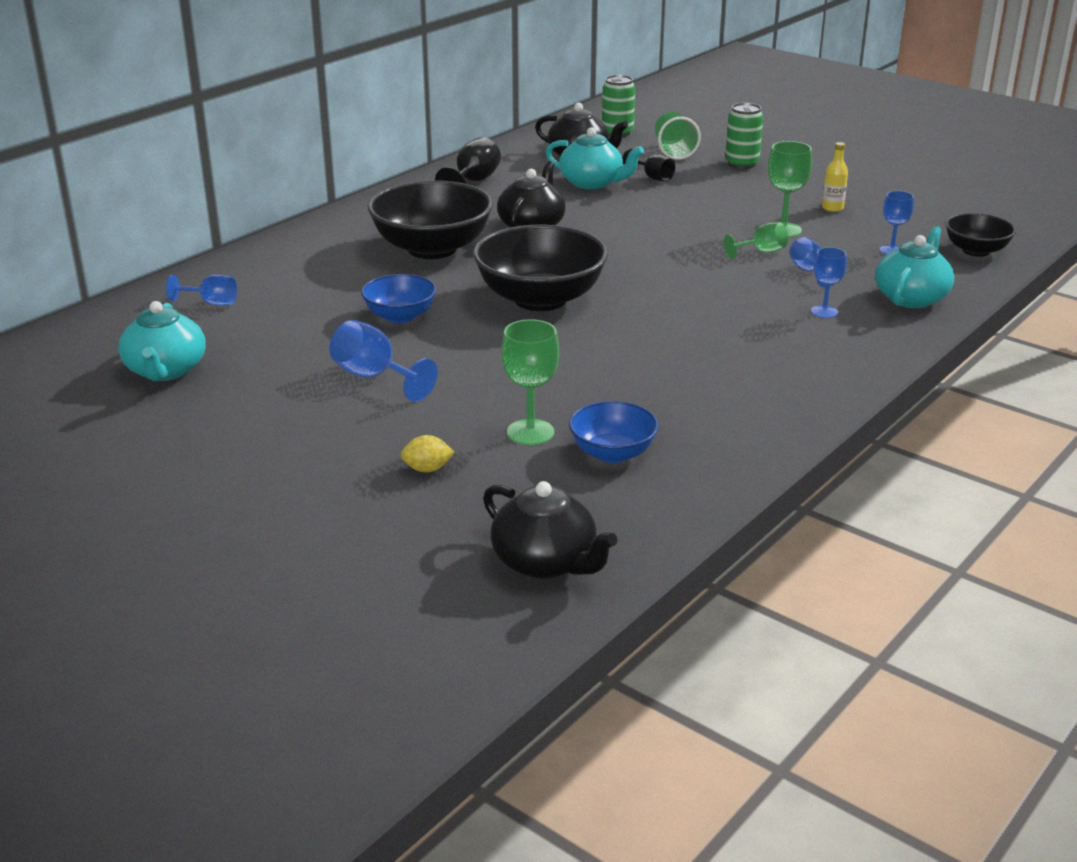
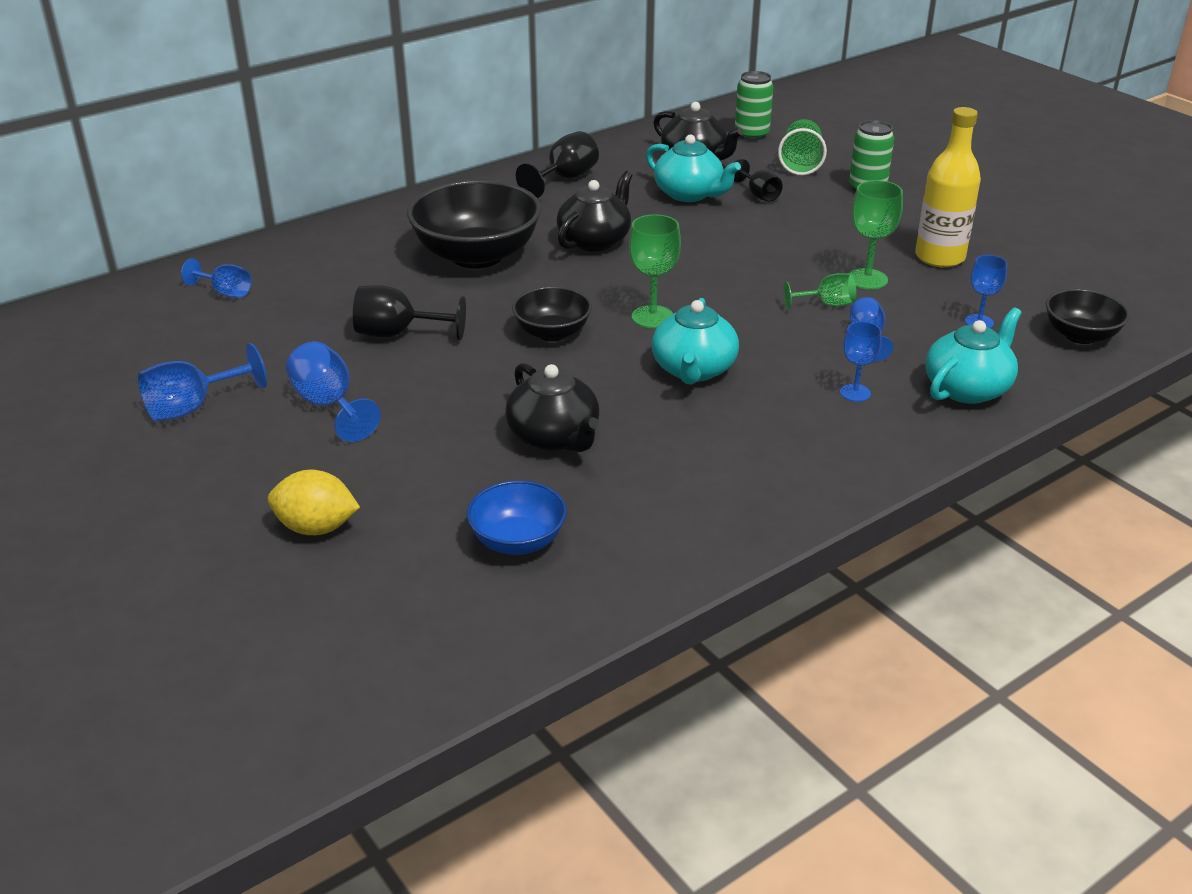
camera: 15 degrees right, 5 degrees up
turquoise teapot [118,301,206,381] -> turquoise teapot moved to [652,298,739,385]
blue bowl [361,274,436,323] -> black goblet [353,285,466,340]
yellow lemon [400,435,455,472] -> yellow lemon [268,470,360,535], size x1.63
black bowl [473,225,608,311] -> black bowl [512,286,592,341], size x0.55
black teapot [483,481,618,579] -> black teapot moved to [505,363,599,452]
green goblet [501,319,559,445] -> green goblet moved to [629,214,681,328]
yellow bottle [822,142,848,212] -> yellow bottle [915,107,981,268], size x2.00
none -> blue goblet [138,343,267,422]

